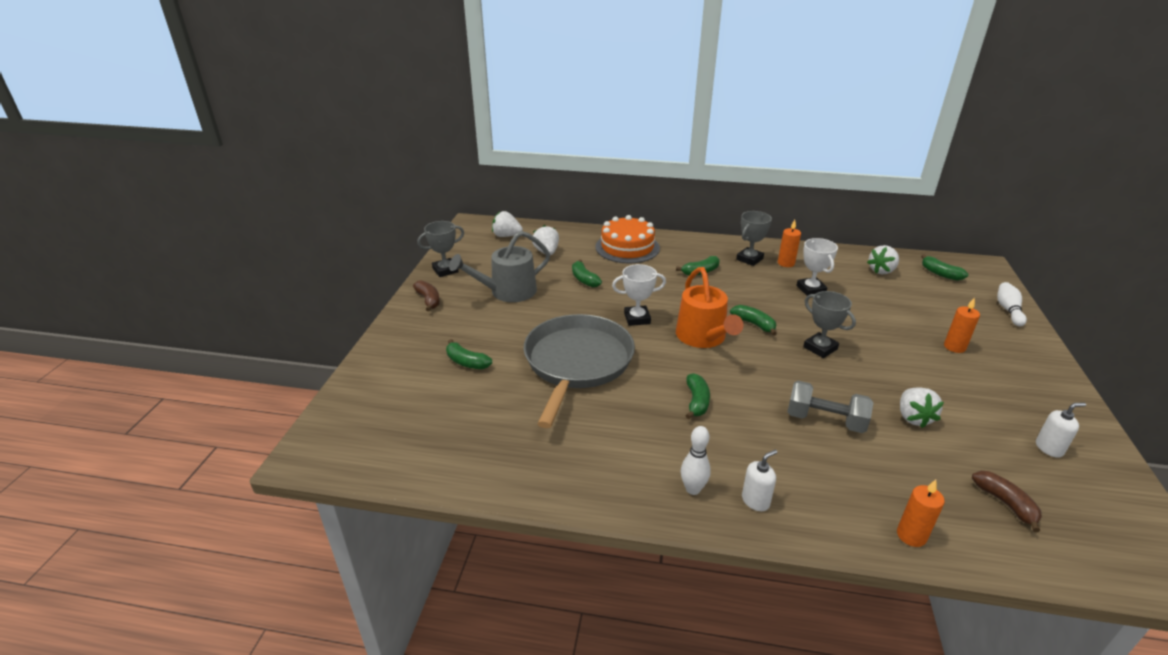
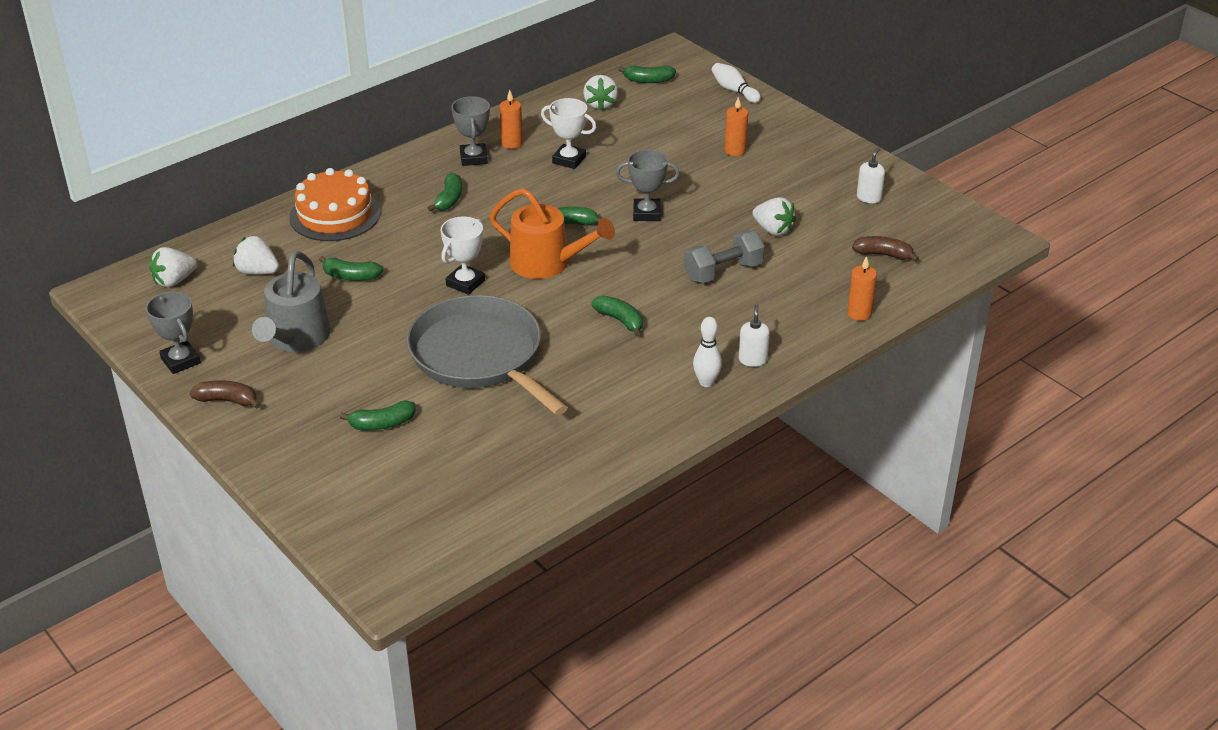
camera: 50 degrees left, 5 degrees up
grey trophy [417,221,464,277] -> grey trophy turned 45 degrees counterclockwise [146,292,201,374]

